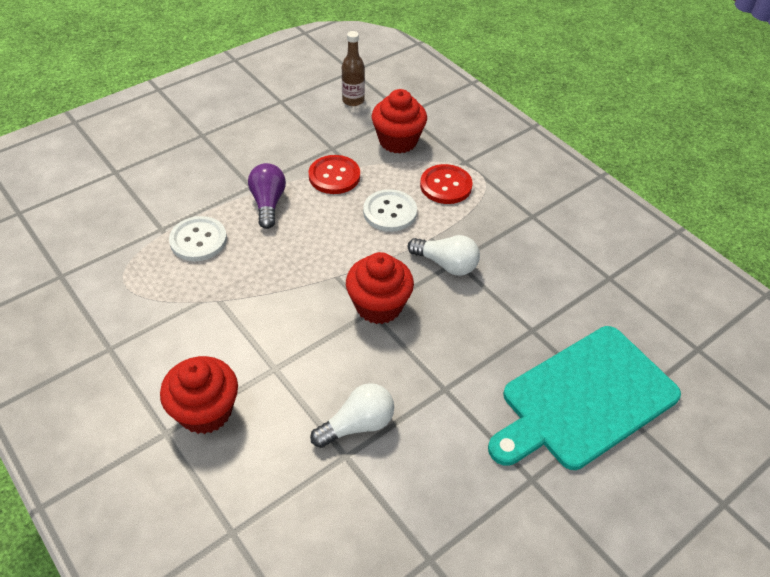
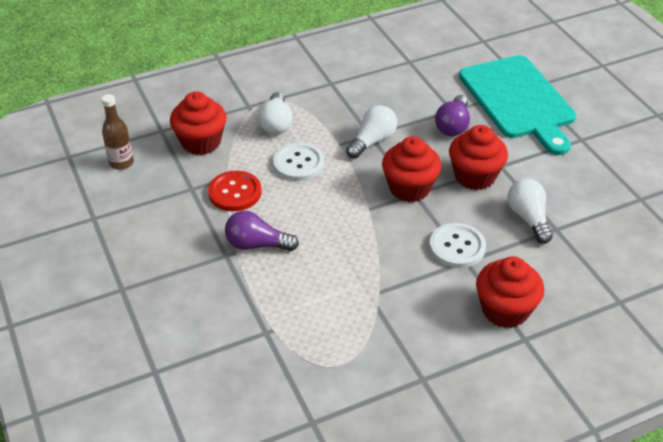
camera: 75 degrees left, 5 degrees down
white button [169,216,227,261] -> white button moved to [429,223,486,268]
red button [420,164,473,204] -> white light bulb [258,92,293,135]
none -> purple light bulb [435,95,470,136]
none -> red cupcake [449,125,508,190]

